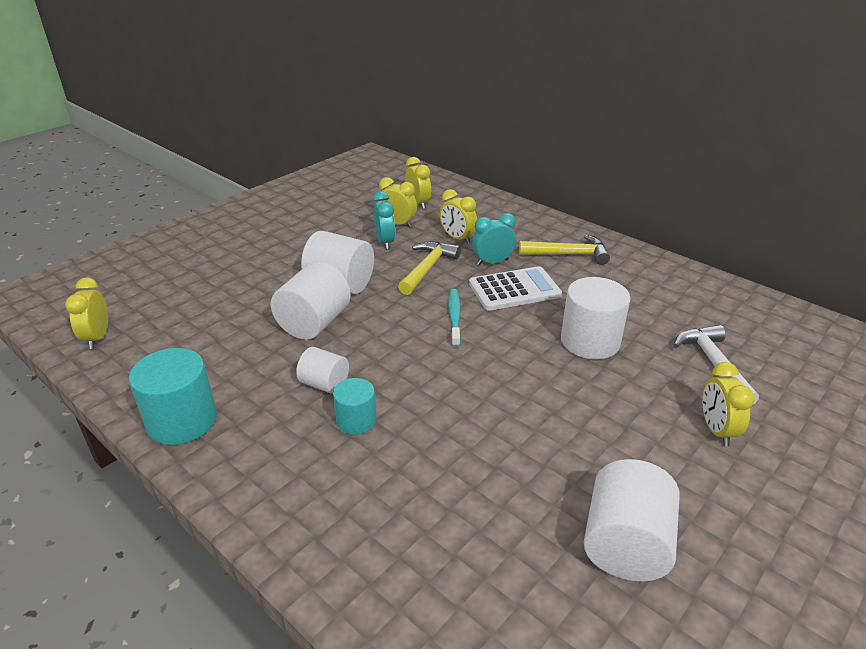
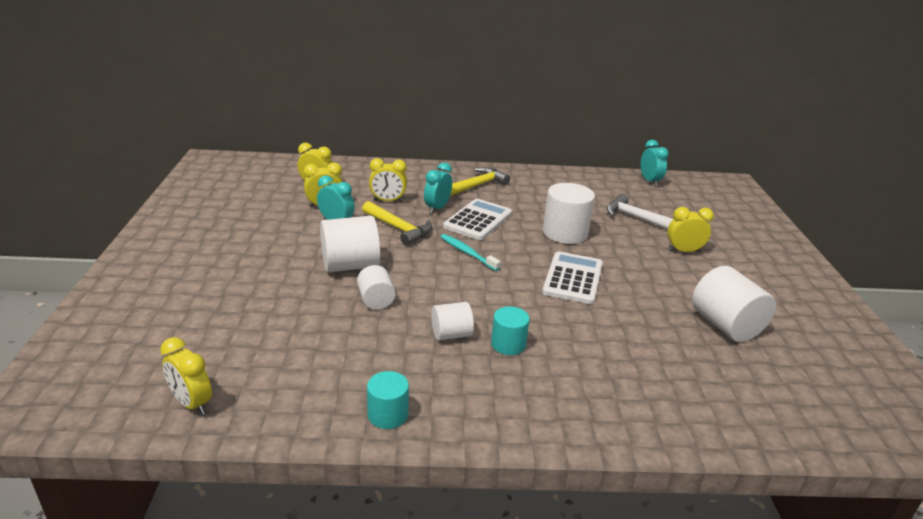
camera: 45 degrees left, 5 degrees down
turquoise cylinder [129,348,217,445] -> turquoise cylinder [367,371,409,429], size x0.59
white cylinder [271,262,351,340] -> white cylinder [357,265,396,310], size x0.59
yellow hammer [398,241,461,295] -> yellow hammer turned 150 degrees clockwise [362,201,432,246]
yellow clock [702,362,755,446] -> yellow clock turned 135 degrees clockwise [667,207,714,252]
none -> white calculator [542,251,603,304]
none -> turquoise clock [641,140,669,186]

